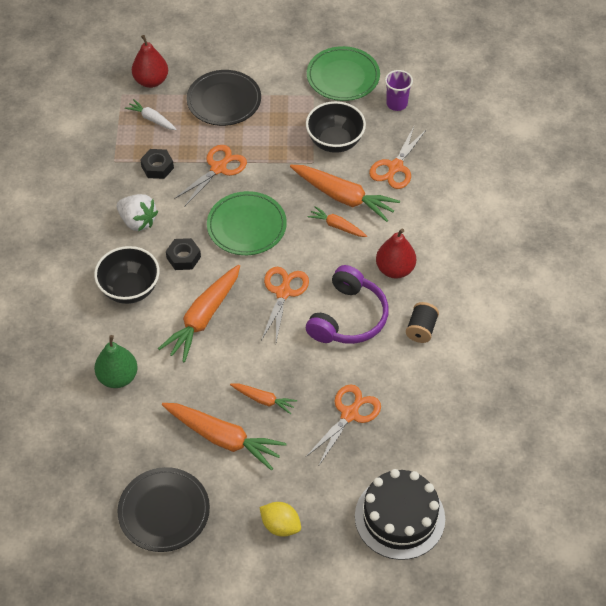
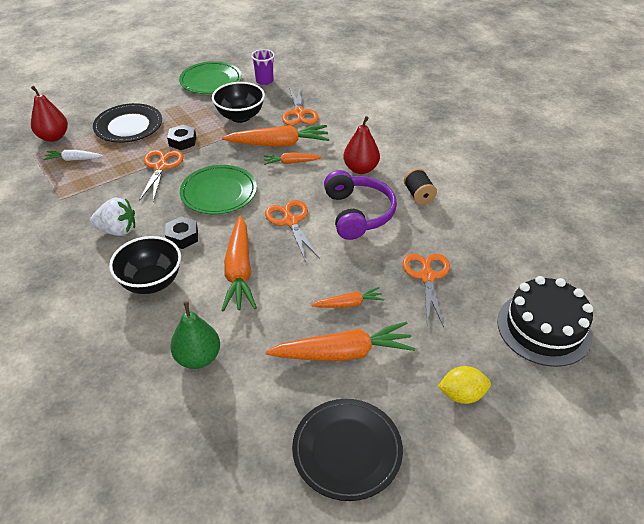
camera: 35 degrees left, 10 degrees down
black nut [140,149,174,179] -> black nut moved to [167,125,196,150]

